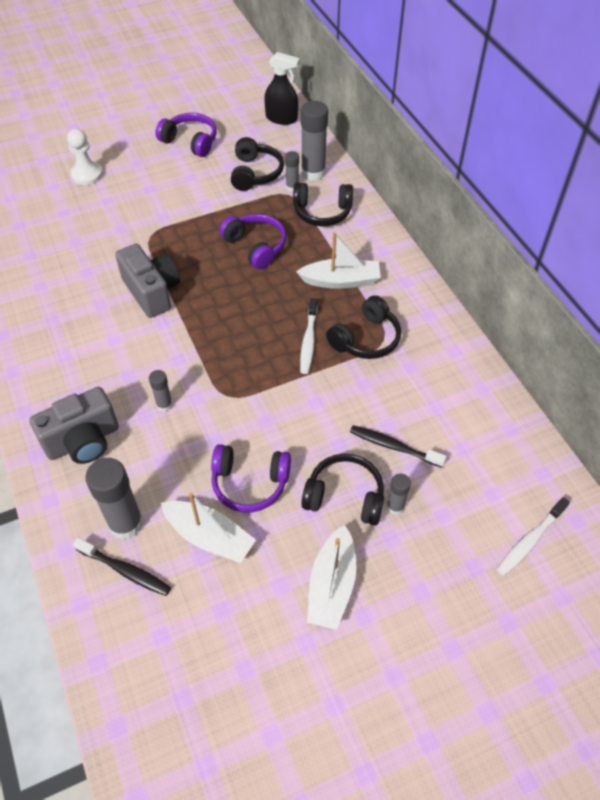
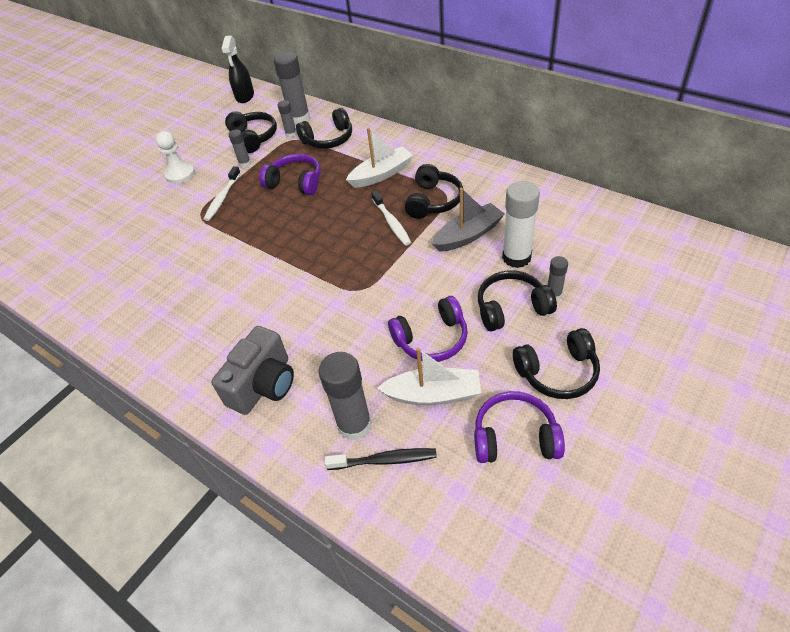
camera: 25 degrees left, 5 degrees down
white pawn [67,129,103,185] -> white pawn moved to [156,131,195,184]
grey camera [115,244,180,318] -> none
grey glue stick [149,370,173,412] -> grey glue stick moved to [229,129,251,167]
purple headphones [155,113,217,157] -> purple headphones moved to [474,391,565,463]
black spray bottle [264,52,300,125] -> black spray bottle turned 105 degrees clockwise [221,36,254,103]
white boat [307,525,357,630] -> black headphones [513,328,600,399]
black toothbrush [350,425,447,468] -> white glue stick [502,181,540,268]
white toothbrush [497,497,570,576] -> white toothbrush moved to [204,166,241,221]
none -> grey boat [432,188,505,252]

